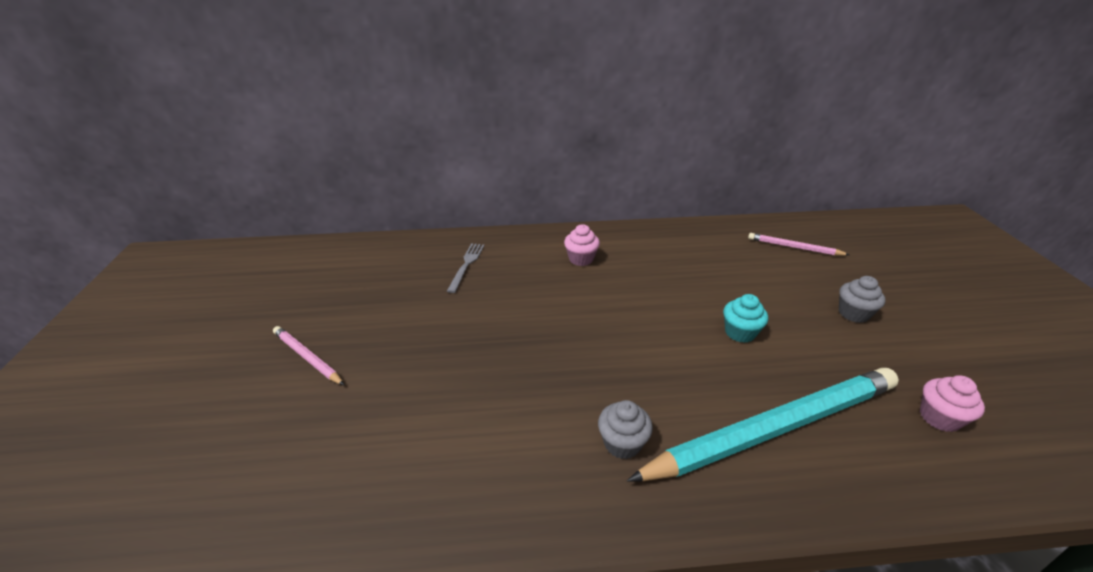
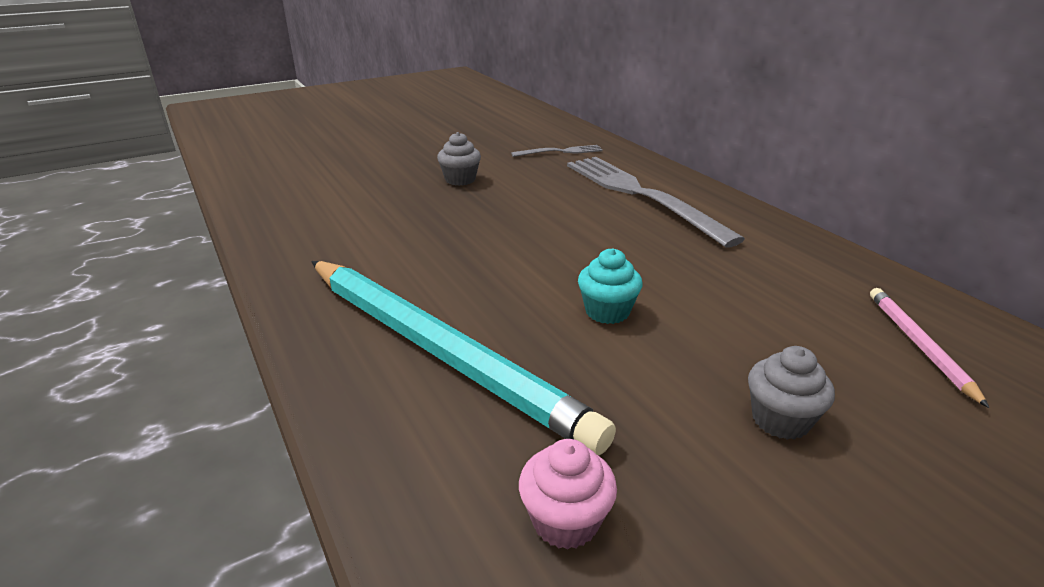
camera: 65 degrees right, 5 degrees down
pink pencil [273,326,344,385] -> none
pink cupcake [564,224,600,266] -> grey fork [567,157,745,248]
grey cupcake [598,400,653,459] -> grey cupcake moved to [437,132,481,186]

